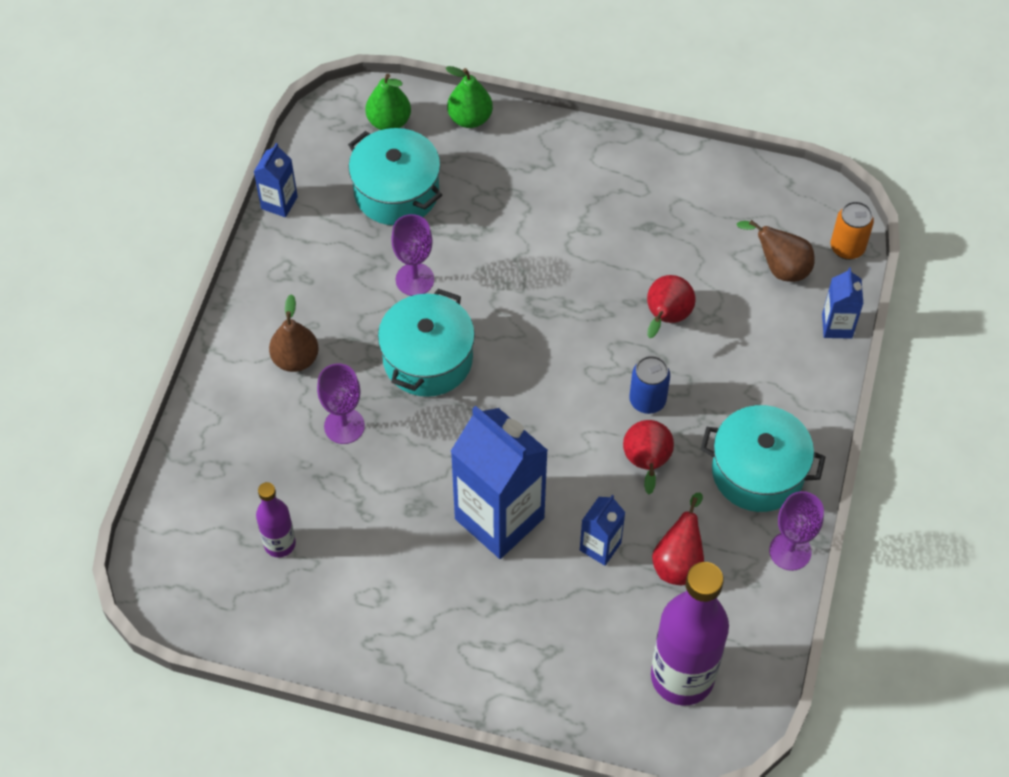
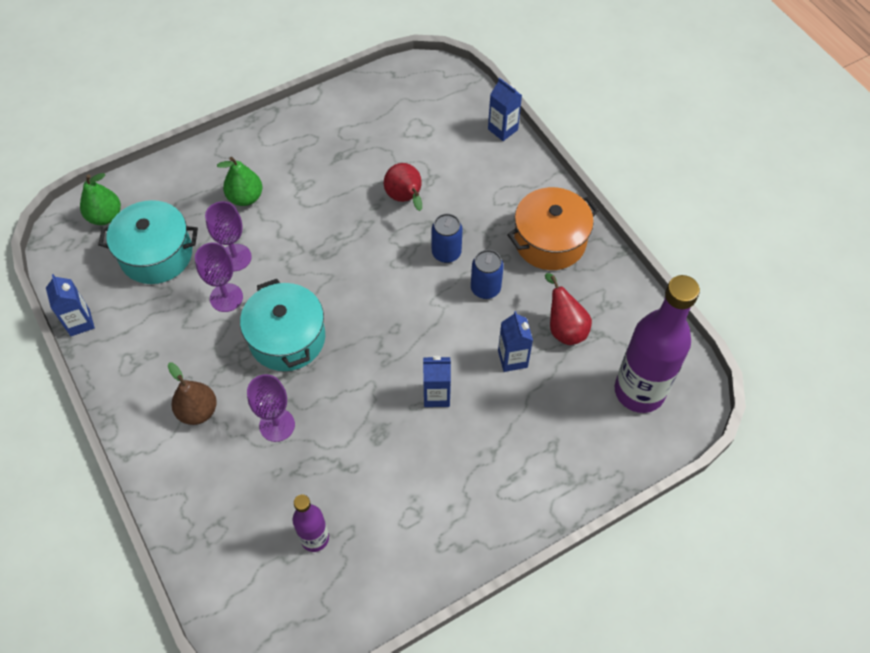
camera: 45 degrees left, 0 degrees up
green pear [446,66,493,128] -> green pear moved to [217,157,263,206]
blue carton [450,406,548,559] -> blue carton [423,356,451,407], size x0.47
red pear [623,420,674,494] -> blue can [471,250,504,299]
turquoise pot [701,405,825,512] -> orange pot [507,187,599,270]
brown pear [737,220,815,282] -> none
purple goblet [769,491,824,571] -> purple goblet moved to [205,201,252,271]
orange can [831,201,874,260] -> none

